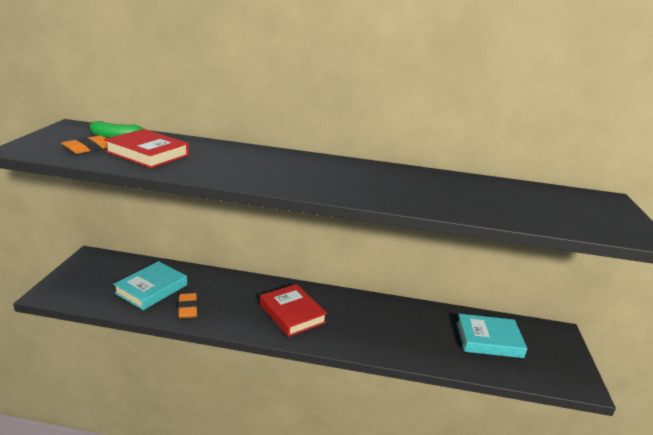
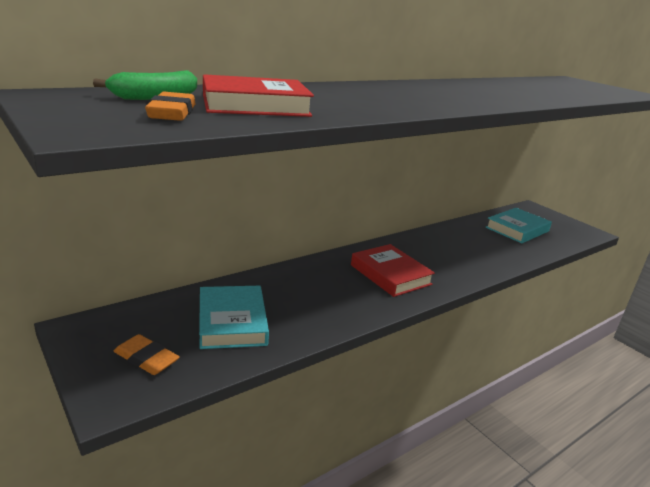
camera: 45 degrees left, 0 degrees up
orange eraser [178,293,198,318] -> orange eraser moved to [114,334,180,375]
red book [260,284,327,337] -> red book turned 45 degrees clockwise [351,244,435,297]

